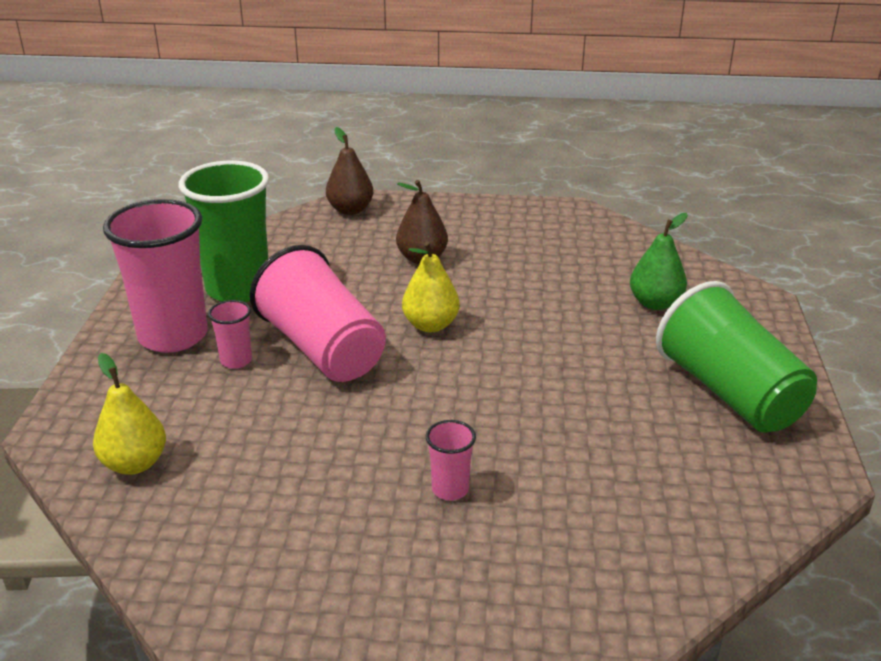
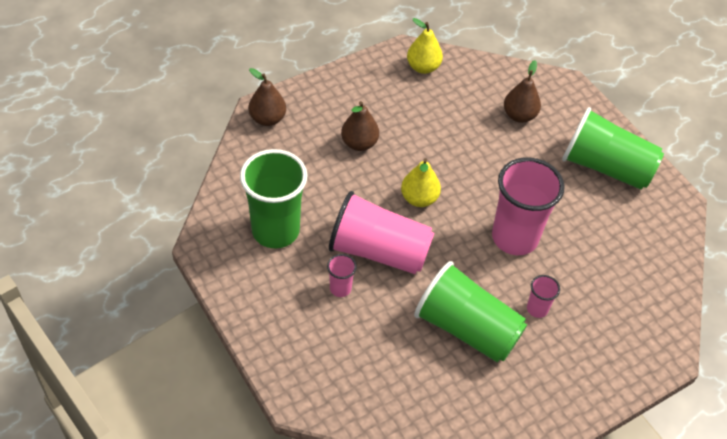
camera: 40 degrees left, 20 degrees up
yellow pear [93,353,166,475] -> yellow pear moved to [407,18,443,74]
pink cup [103,199,208,353] -> pink cup moved to [492,157,565,255]
green pear [630,213,688,310] -> brown pear [504,60,541,123]
none -> green cup [414,261,527,363]

